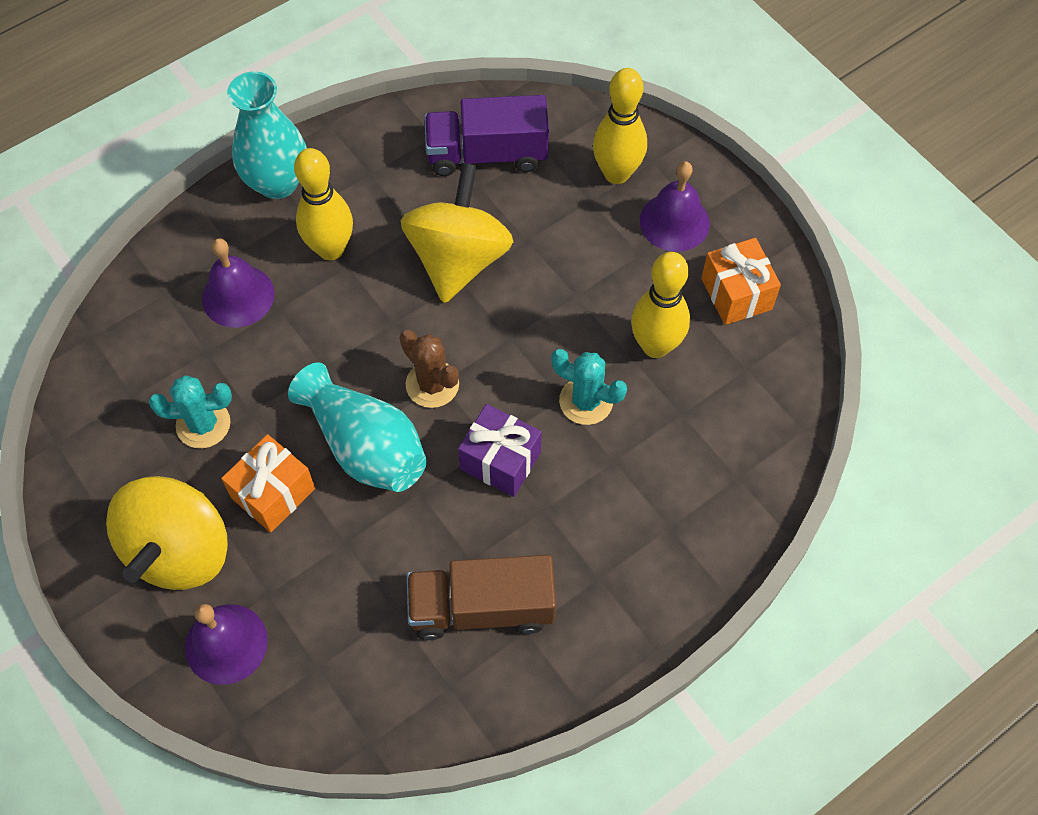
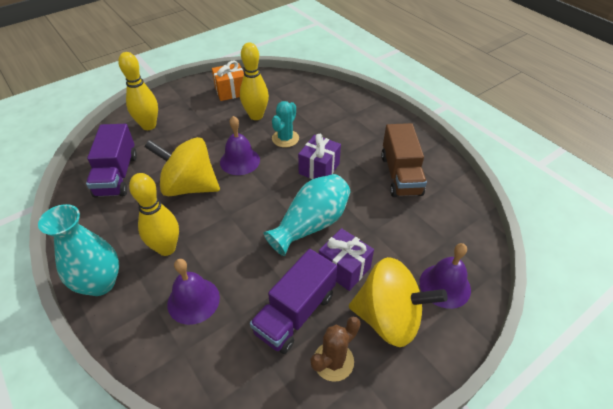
camera: 90 degrees left, 15 degrees down
turquoise cactus [149,375,232,448] -> purple truck [250,249,337,354]
orange gift [221,434,315,532] -> purple gift [319,228,374,291]
brown cactus [400,330,459,408] -> brown cactus moved to [311,316,361,382]
purple bell [640,161,710,252] -> purple bell moved to [220,116,260,175]

